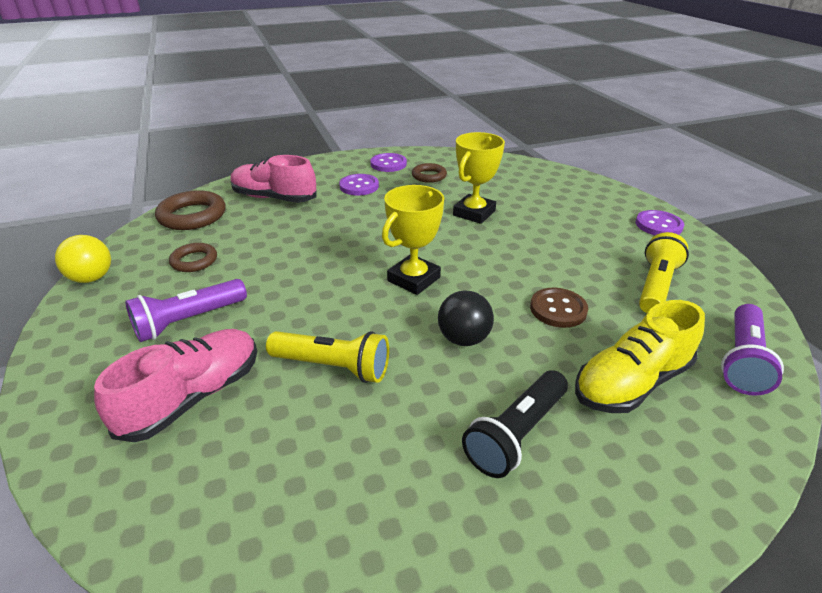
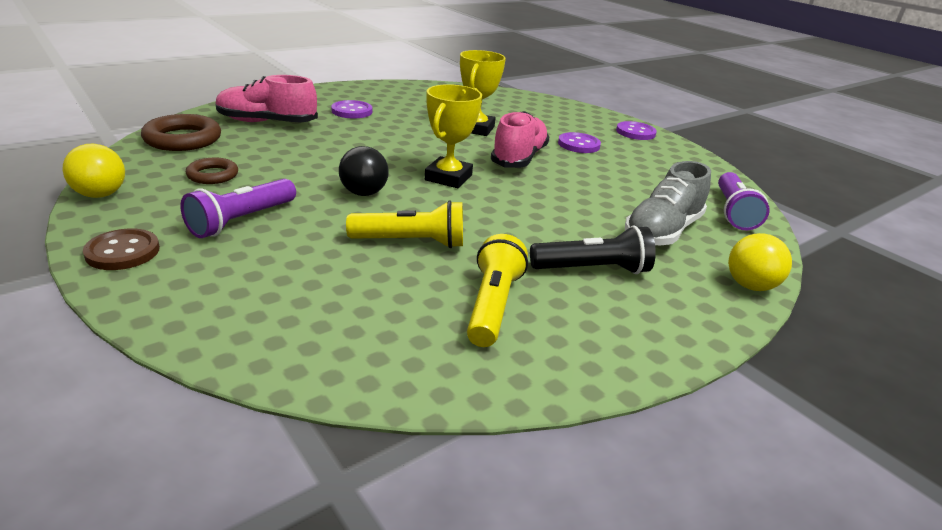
camera: 20 degrees left, 5 degrees down
pink shoe [94,329,257,442] -> pink shoe moved to [491,111,549,168]
purple button [370,153,407,172] -> purple button moved to [558,132,601,153]
brown ring [412,163,447,183] -> none
black ball [438,291,494,346] -> black ball moved to [339,146,389,196]
black flashlight [462,370,568,478] -> black flashlight turned 120 degrees counterclockwise [530,226,656,274]
brown button [530,288,588,328] -> brown button moved to [83,229,160,270]
yellow shoe [575,300,705,413] -> grey shoe [625,161,711,246]
yellow flashlight [639,232,689,313] -> yellow flashlight moved to [467,234,528,347]
none -> yellow ball [728,233,792,291]

